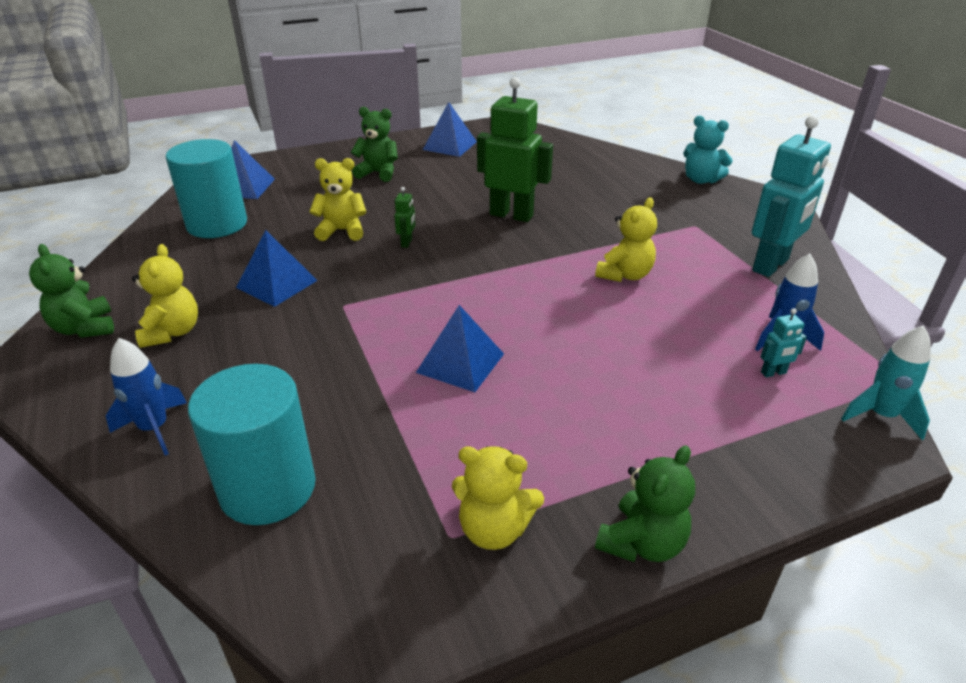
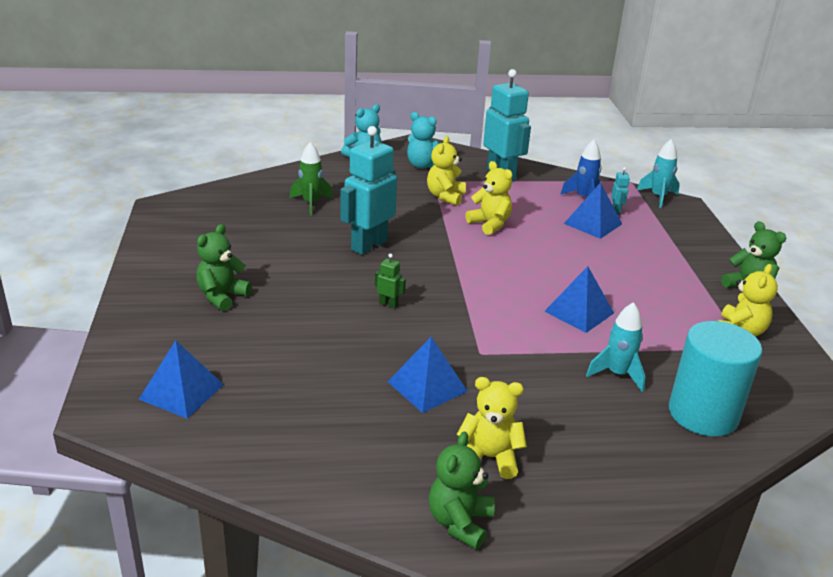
camera: 75 degrees left, 5 degrees down
green teddy bear [29,244,114,338] -> green teddy bear turned 120 degrees clockwise [429,431,495,550]
blue rocket [106,338,187,455] -> none
turquoise cylinder [166,139,247,238] -> none
yellow teddy bear [309,158,367,241] -> yellow teddy bear moved to [427,136,466,206]
blue pyramid [423,102,477,157] -> blue pyramid moved to [564,182,622,239]
green robot [477,77,553,222] -> turquoise robot [340,126,397,255]
none -> green rocket [290,142,333,215]
none -> turquoise teddy bear [407,112,440,169]
none -> turquoise rocket [586,302,646,392]

